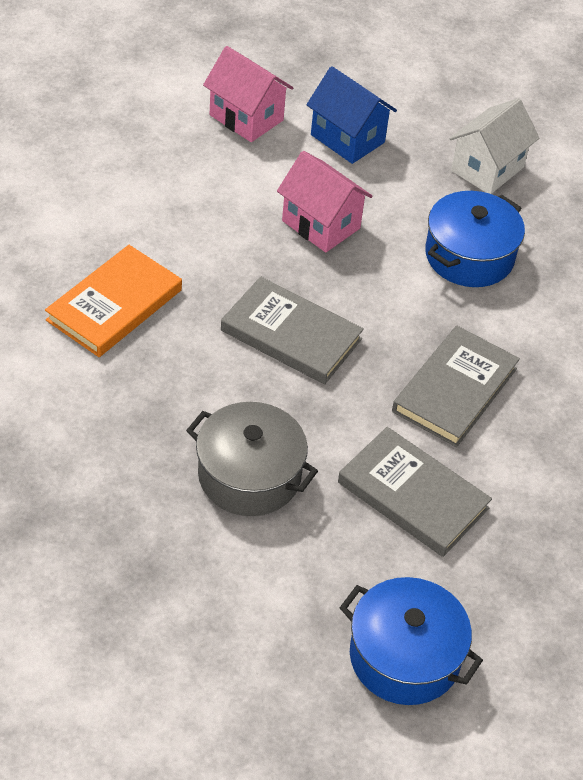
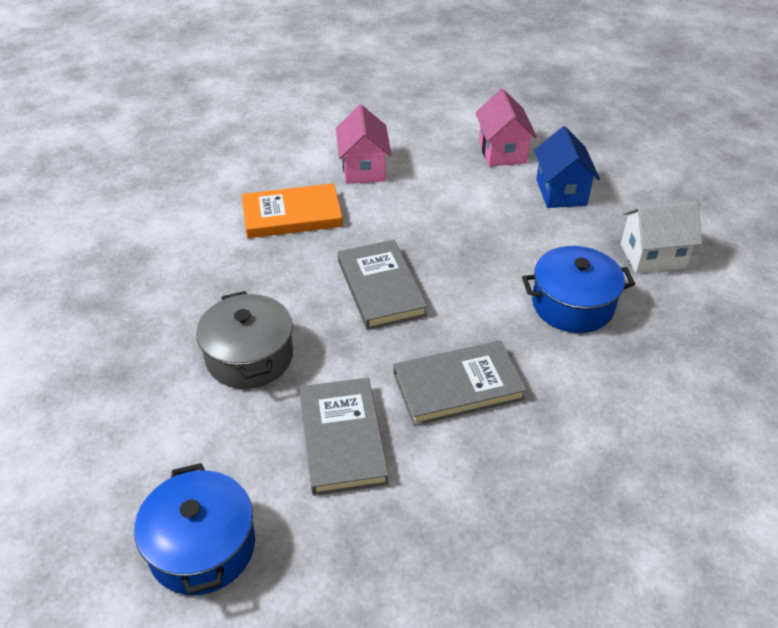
camera: 45 degrees right, 5 degrees down
pink house [277,151,373,253] -> pink house moved to [336,105,391,184]

